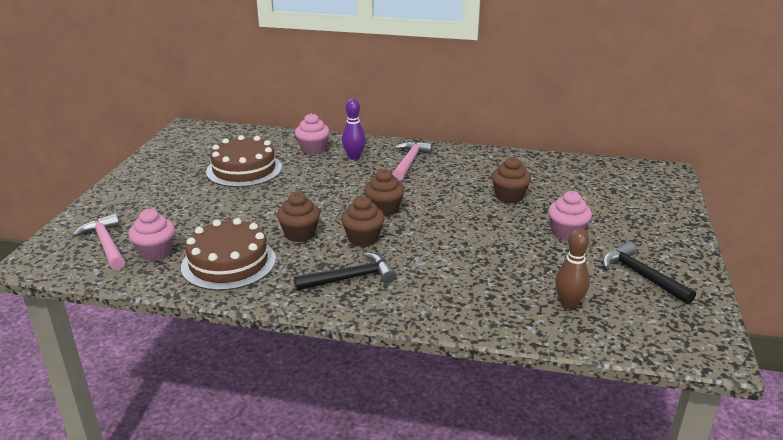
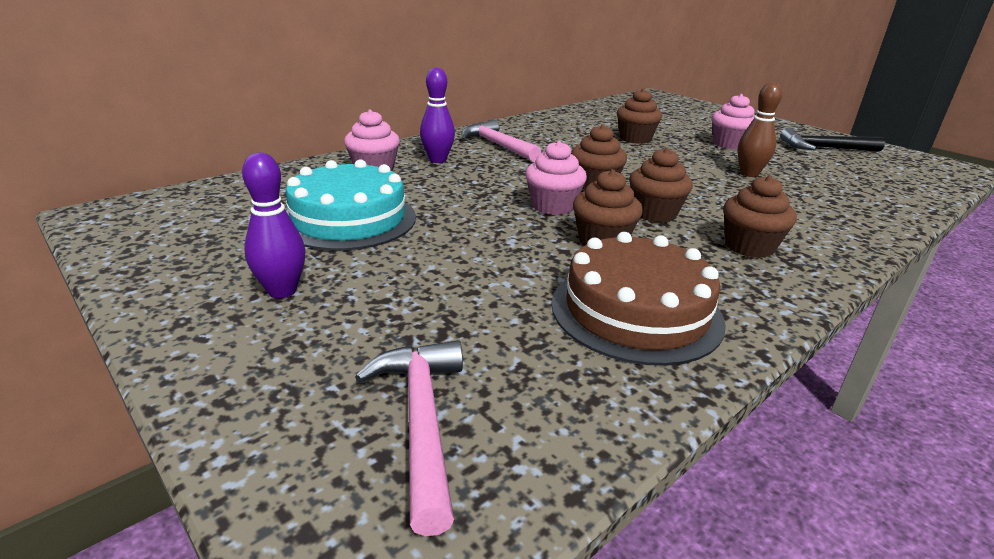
camera: 55 degrees left, 0 degrees up
pink hammer [73,213,125,270] -> pink hammer turned 75 degrees clockwise [355,340,463,536]
pink cupcake [128,209,175,261] -> pink cupcake moved to [525,141,587,215]
brown cake [206,135,282,187] -> turquoise cake [286,159,416,251]
black hammer [294,252,396,291] -> brown cupcake [723,175,797,258]
brown bowling pin [555,229,590,309] -> brown bowling pin moved to [738,82,782,177]
none -> purple bowling pin [242,153,305,298]

